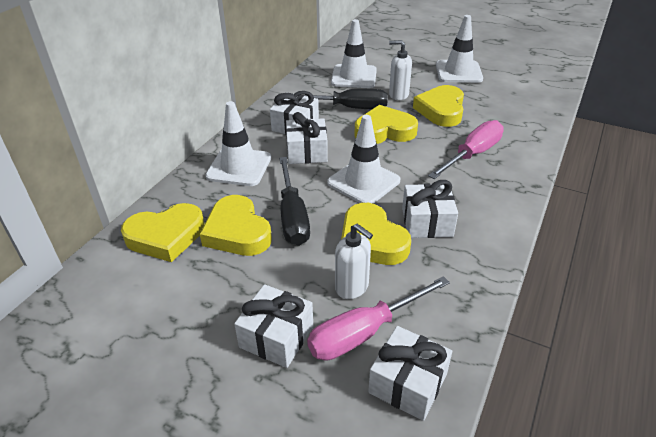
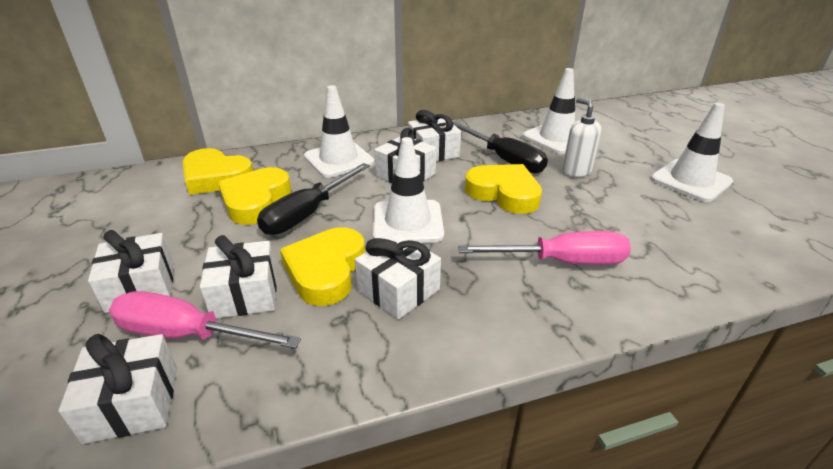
camera: 45 degrees right, 5 degrees down
white soap dispenser [335,224,373,299] -> white gift [200,235,277,318]
yellow heart [413,85,464,127] -> none

